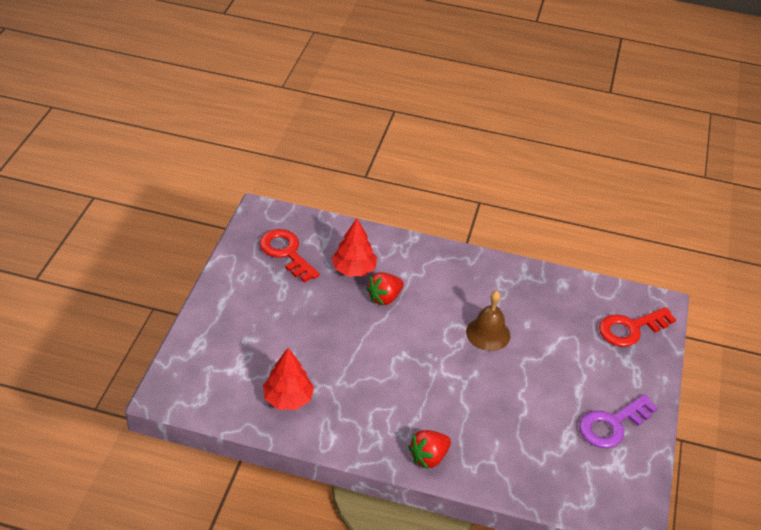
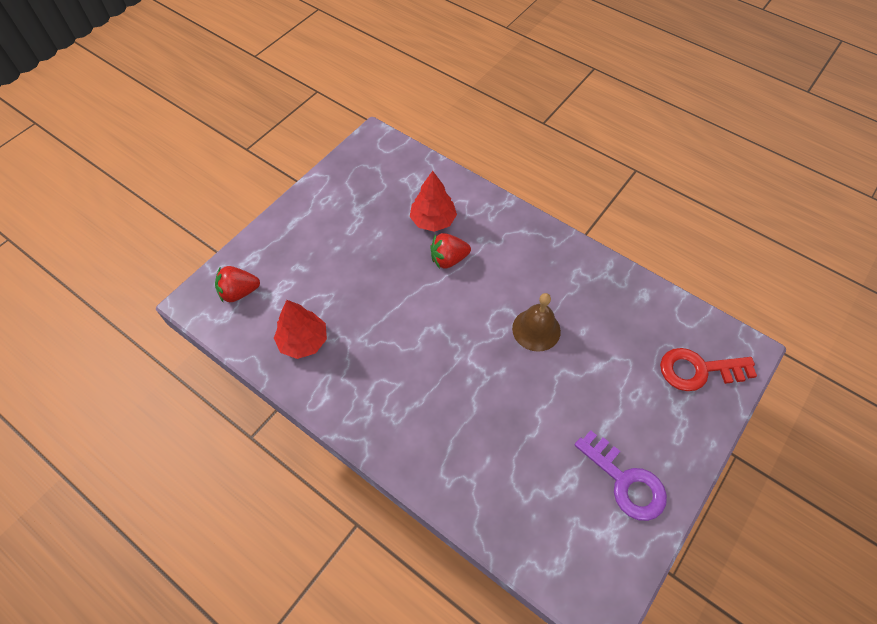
camera: 25 degrees right, 15 degrees up
red key [260,229,320,283] -> none
red strawberry [408,430,451,469] -> red strawberry moved to [215,266,260,302]
purple key [579,394,658,448] -> purple key turned 120 degrees counterclockwise [574,430,667,521]

